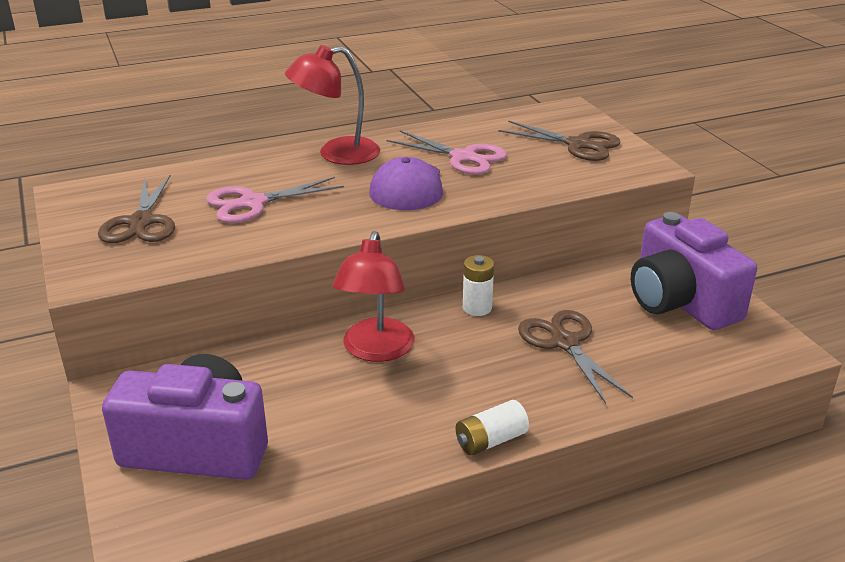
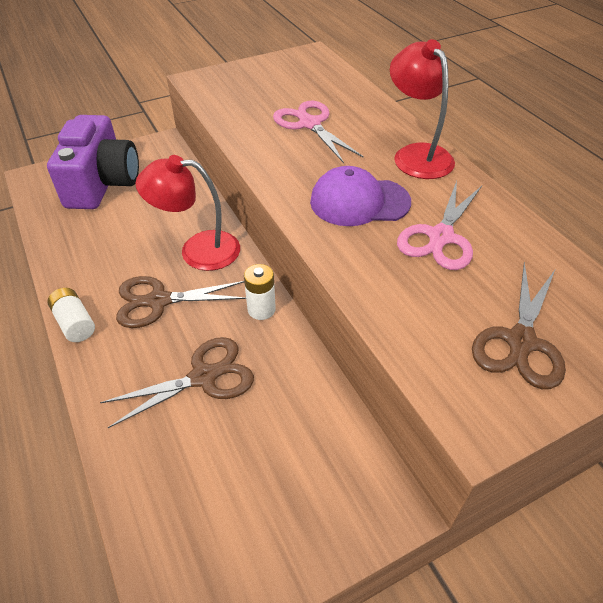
camera: 85 degrees right, 15 degrees up
brown scissors [98,174,175,243] -> brown scissors moved to [116,276,246,328]
purple camera [631,212,757,330] -> none

